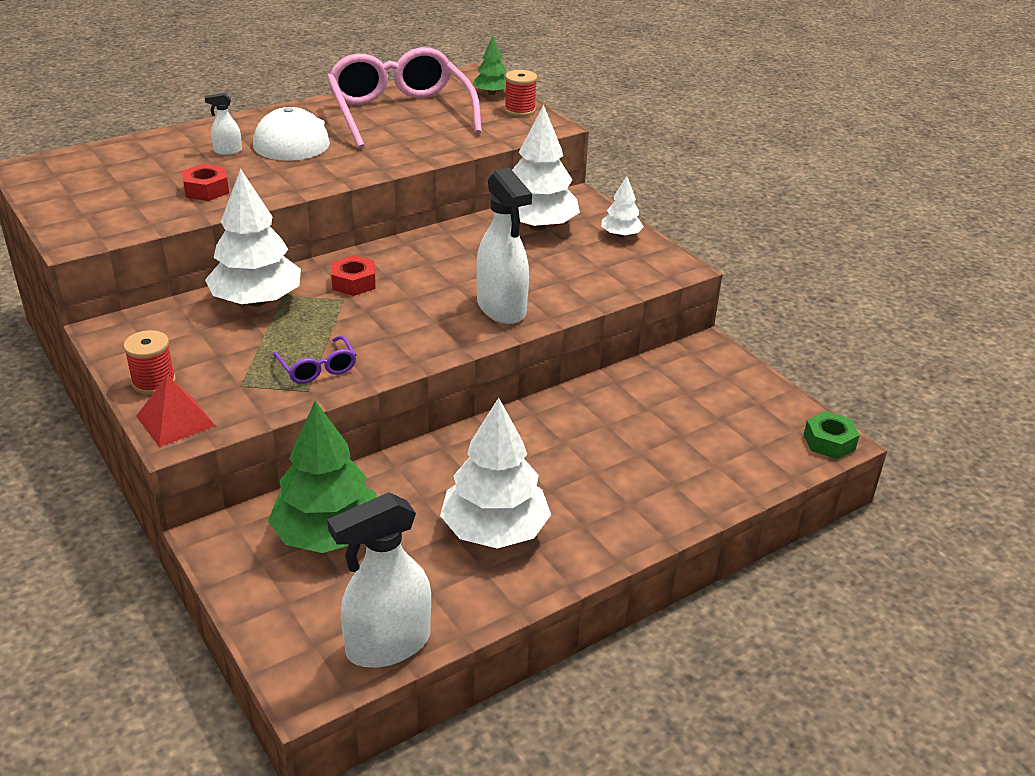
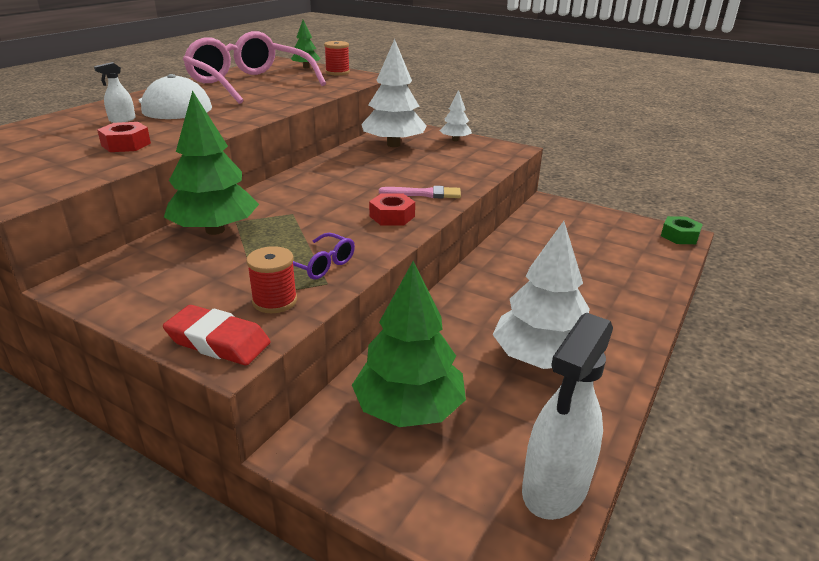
camera: 25 degrees left, 5 degrees down
red spool [123,330,176,395] -> red spool moved to [246,246,297,313]
red pyramid [136,375,216,447] -> red eraser [163,305,270,365]
white tree [205,169,301,307] -> green tree [164,90,259,235]
red nut [331,255,376,296] -> red nut moved to [369,193,415,226]
white spray bottle [476,168,532,324] -> pink brush [379,186,461,199]

